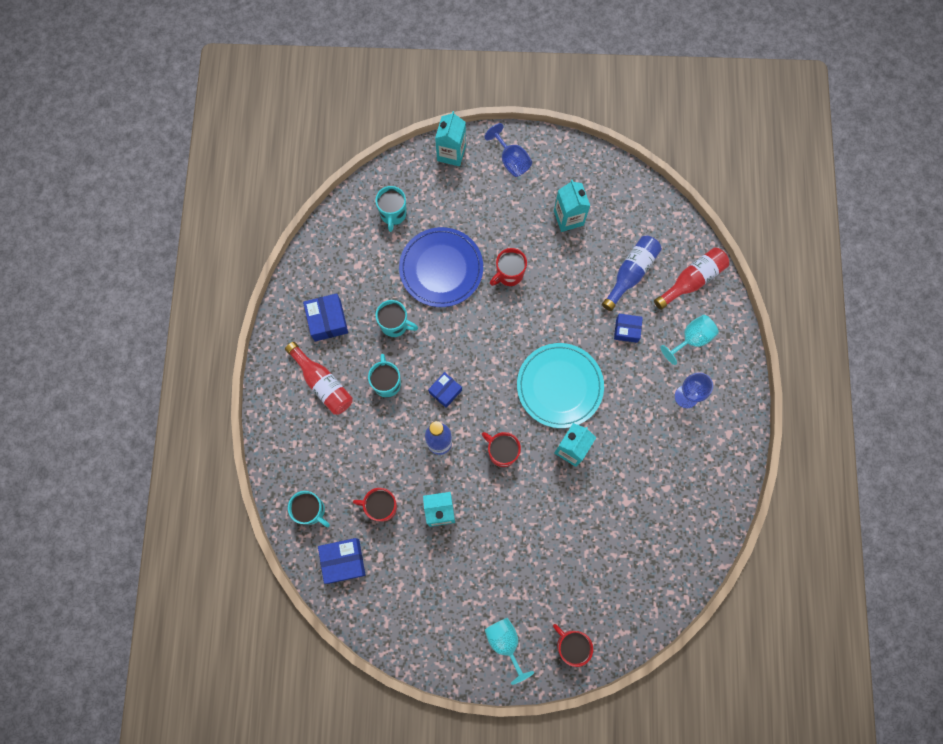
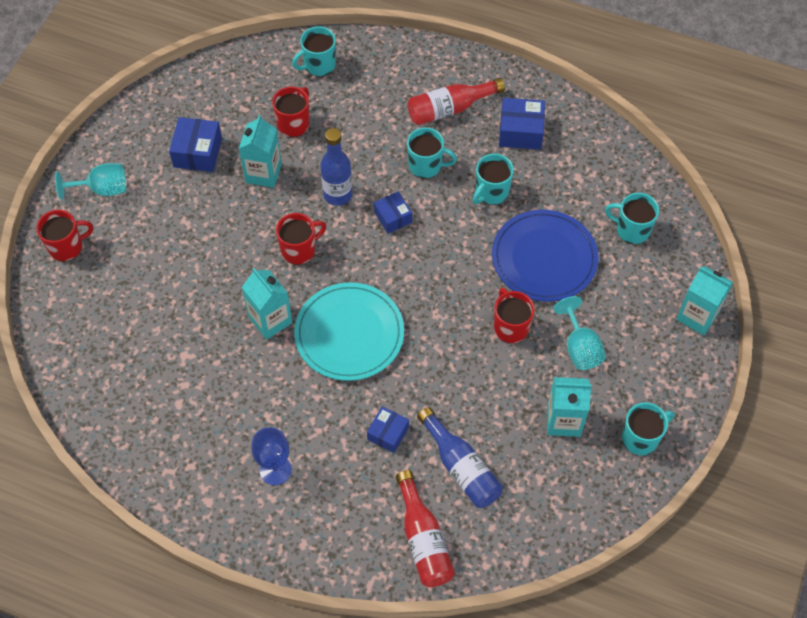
camera: 110 degrees right, 15 degrees down
blue box [318,538,365,584] -> blue box moved to [169,117,222,172]
blue goblet [485,123,532,177] -> none
turquoise goblet [661,315,719,365] -> turquoise goblet moved to [553,296,606,370]
none -> turquoise mug [622,402,674,455]

